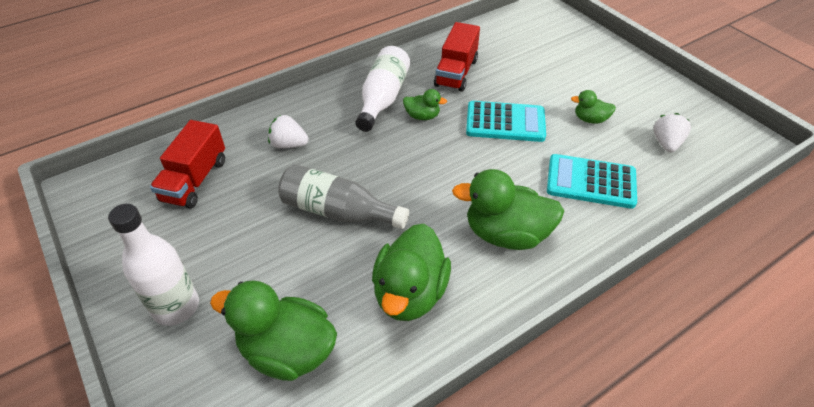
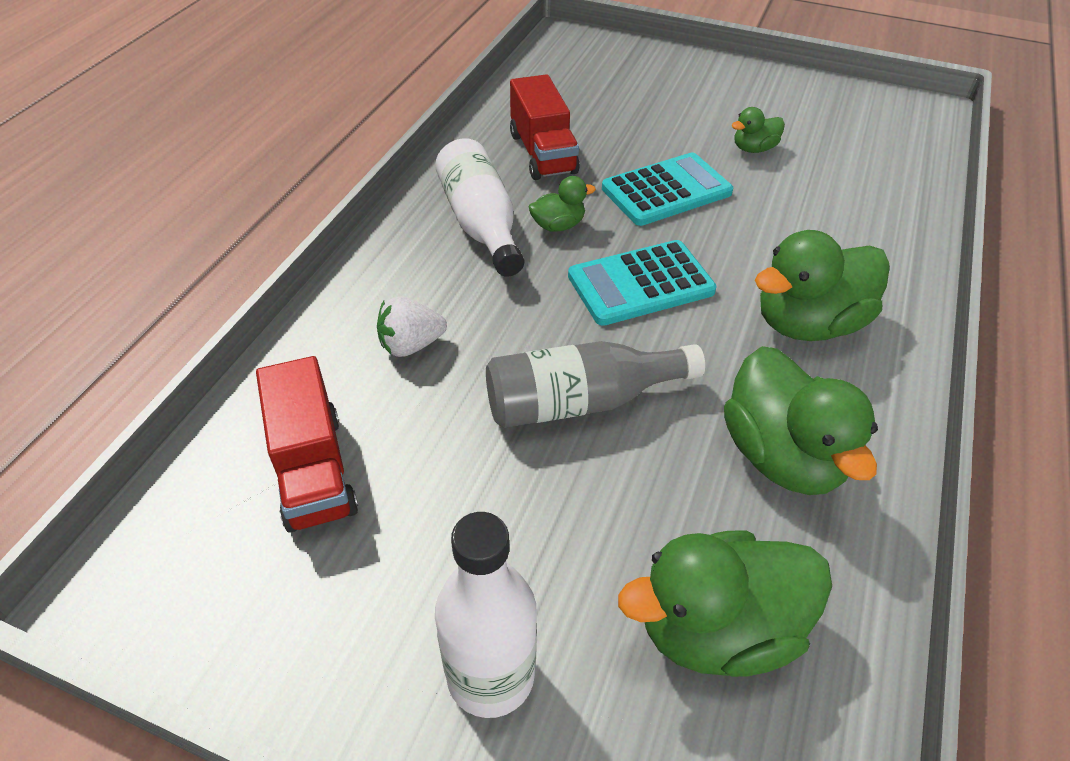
camera: 35 degrees left, 0 degrees up
turquoise calculator [547,154,637,209] -> turquoise calculator moved to [568,240,716,326]
white strawberry [653,113,691,152] -> none

